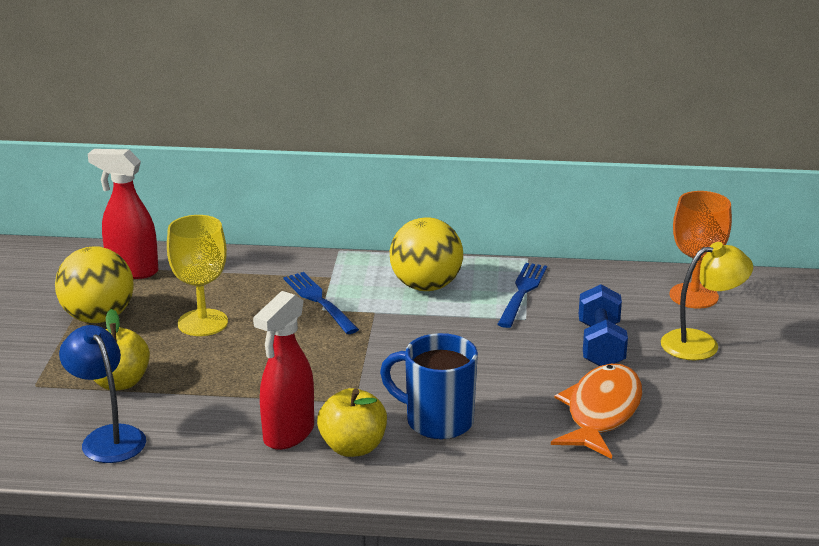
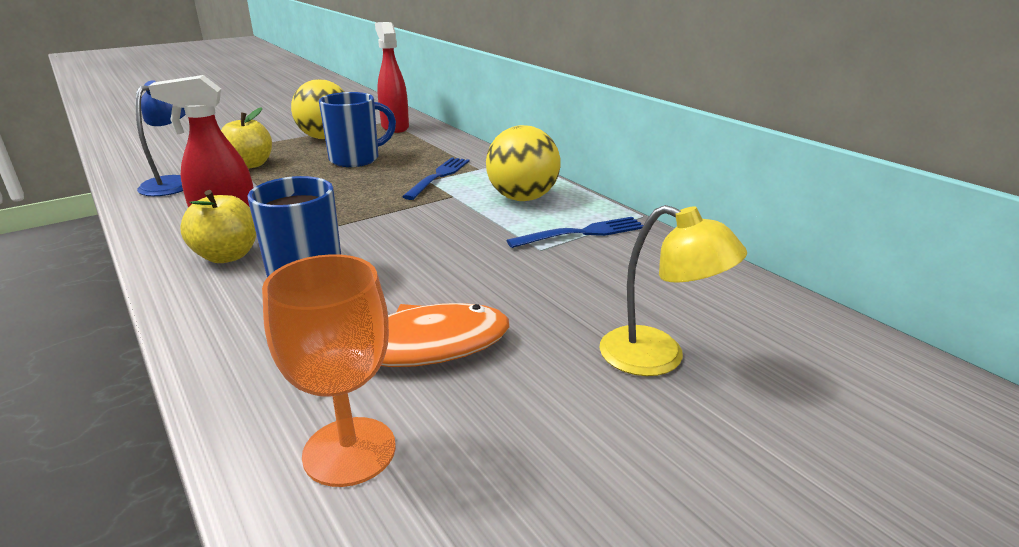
camera: 50 degrees right, 0 degrees up
yellow goblet [167,215,228,336] -> blue mug [319,92,396,167]
blue dumbbell [579,284,628,366] -> none
orange goblet [670,191,732,309] -> orange goblet moved to [262,254,396,487]

